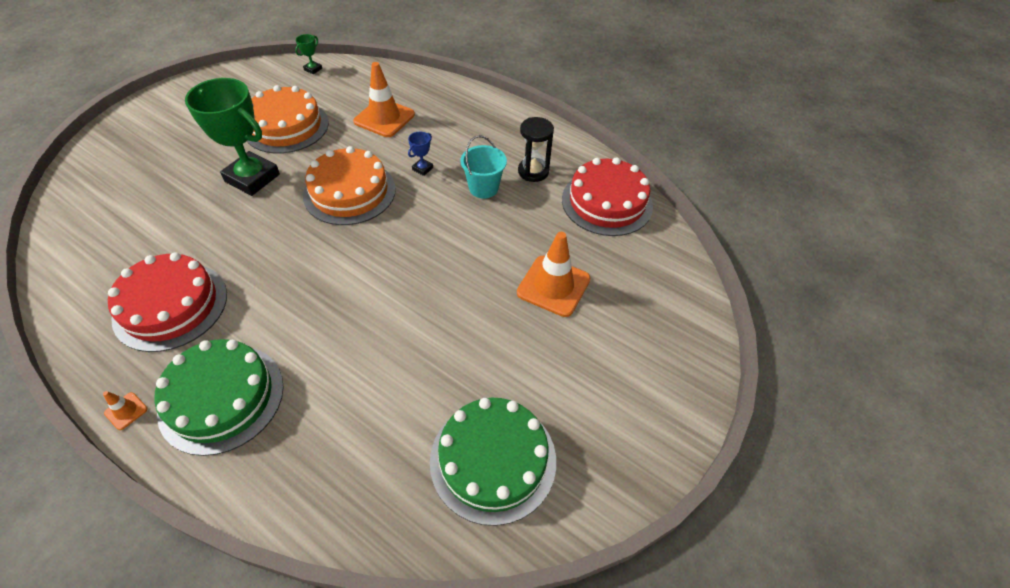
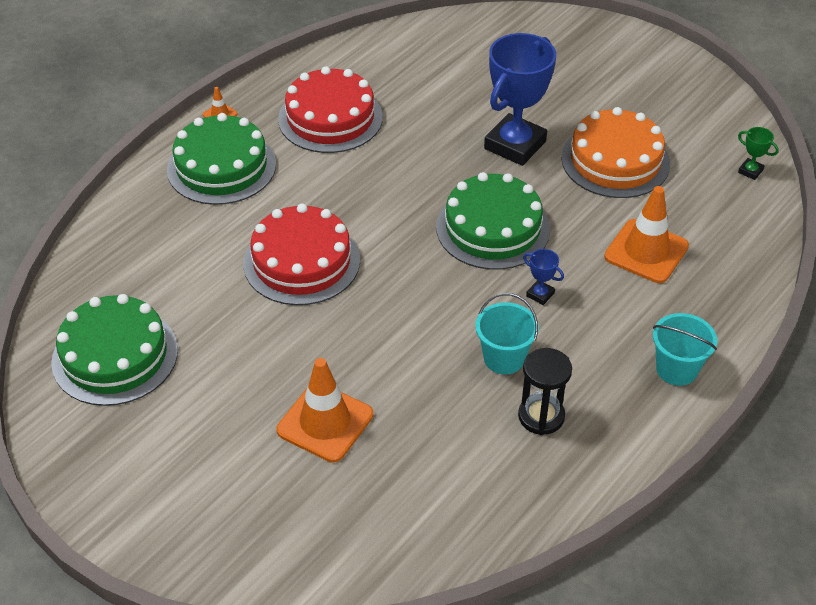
camera: 95 degrees right, 5 degrees down
green trophy [185,78,280,196] -> blue trophy [484,33,556,166]
orange cake [303,146,396,225] -> green cake [436,172,550,270]
red cake [562,157,653,236] -> red cake moved to [243,204,360,305]
none -> turquoise bucket [653,313,717,386]

